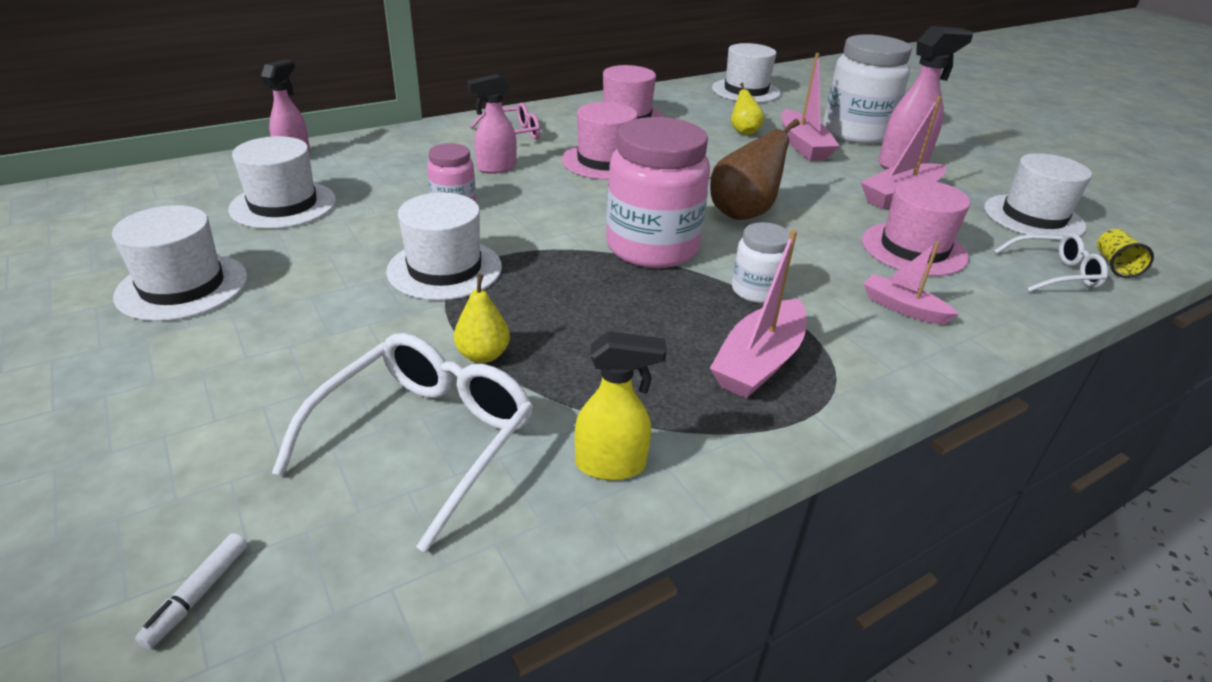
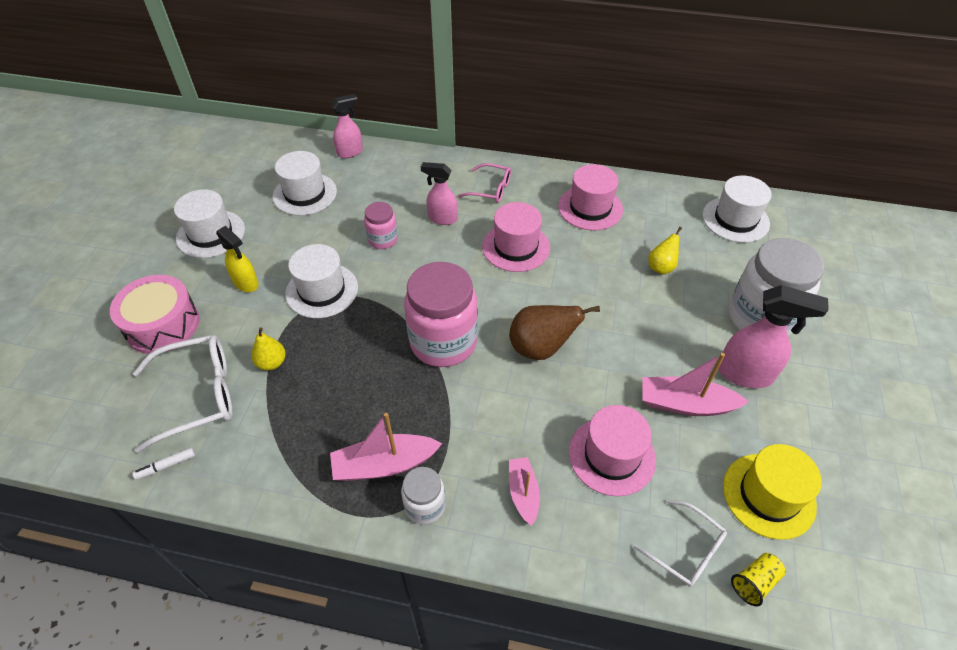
camera: 45 degrees right, 15 degrees up
white marker [135,533,247,649] -> white marker moved to [132,447,195,480]
yellow spray bottle [575,331,667,480] -> yellow spray bottle moved to [216,226,259,292]
white jar [732,222,790,303] -> white jar moved to [401,467,446,525]
pink boat [782,53,840,161] -> none
white hat [984,153,1092,236] -> yellow hat [723,444,822,540]
none -> pink drum [110,275,200,354]

